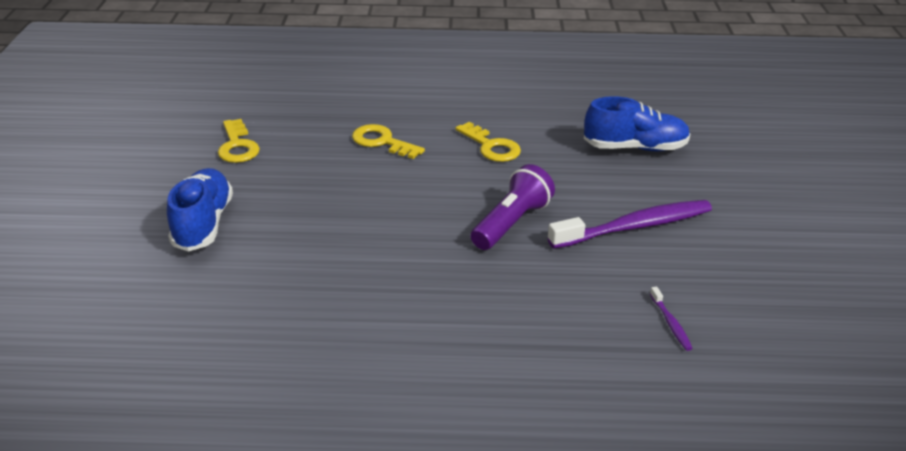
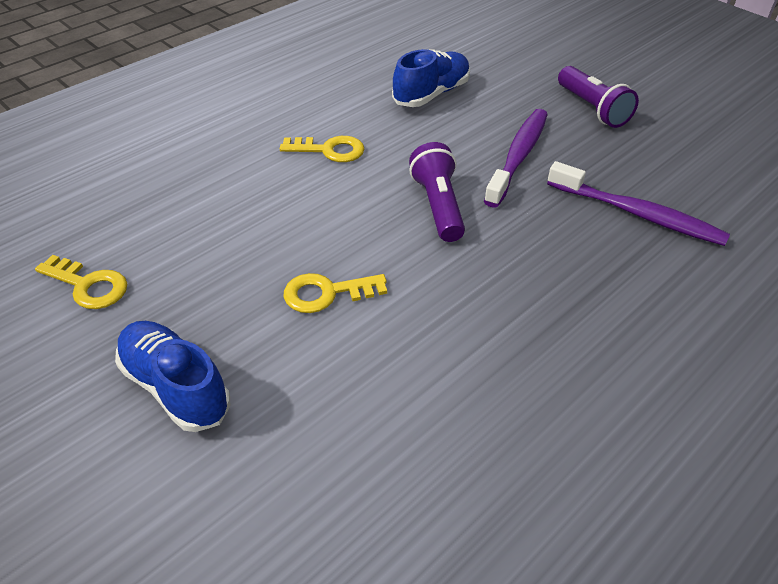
camera: 45 degrees left, 10 degrees up
yellow key [352,124,425,159] -> yellow key moved to [284,273,387,313]
purple toothbrush [650,286,693,351] -> purple toothbrush [547,161,730,246], size x2.40
none -> purple flashlight [558,66,639,128]

